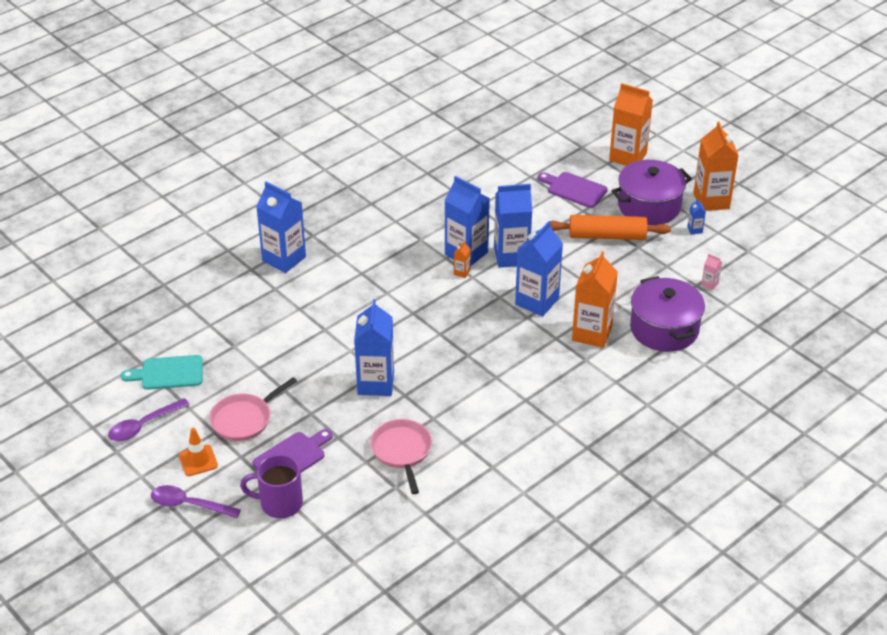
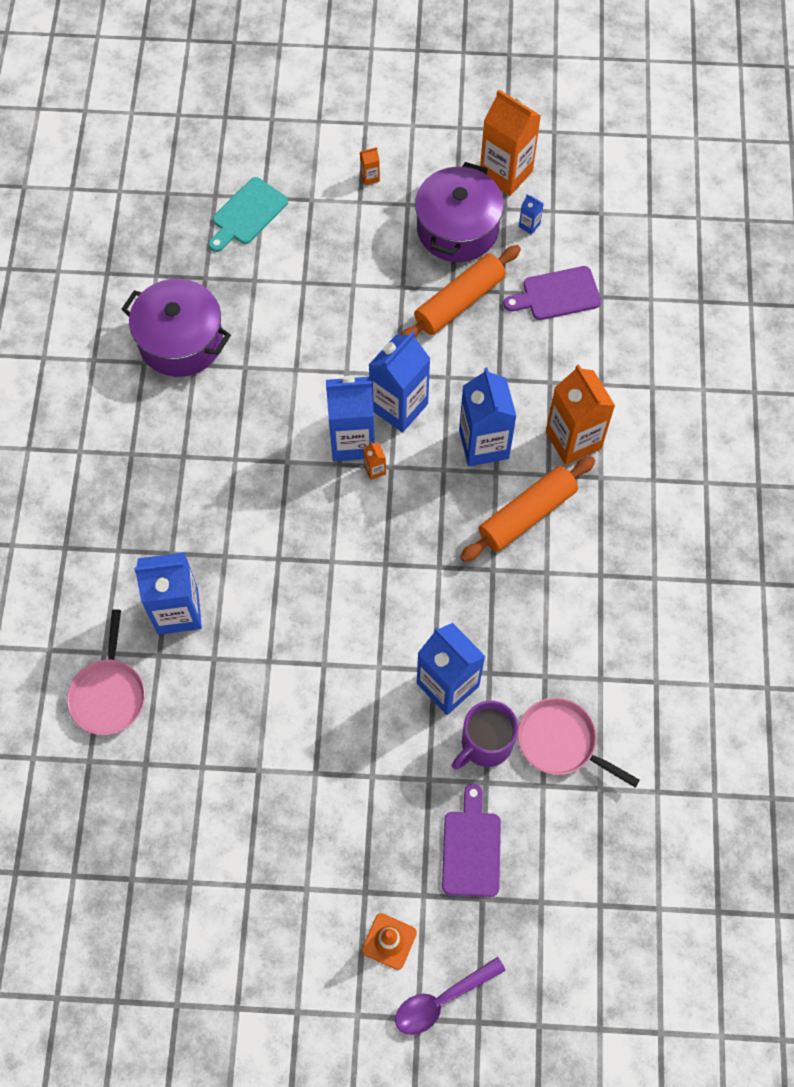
camera: 45 degrees left, 25 degrees up
purple spoon [108,398,190,441] -> none
turquoise cutting board [121,355,203,390] -> turquoise cutting board moved to [209,177,288,252]
pink pan [209,377,297,441] -> pink pan moved to [67,609,145,735]
purple mug [240,454,303,518] -> purple mug moved to [452,700,518,770]
purple cutting board [538,172,608,208] -> purple cutting board moved to [503,266,601,320]
orange carton [609,83,653,166] -> orange carton [360,147,380,185], size x0.40
purple pot [630,276,705,352] -> purple pot moved to [121,279,231,377]
pink carton [701,254,722,290] -> none
none -> orange rolling pin [460,456,595,562]

